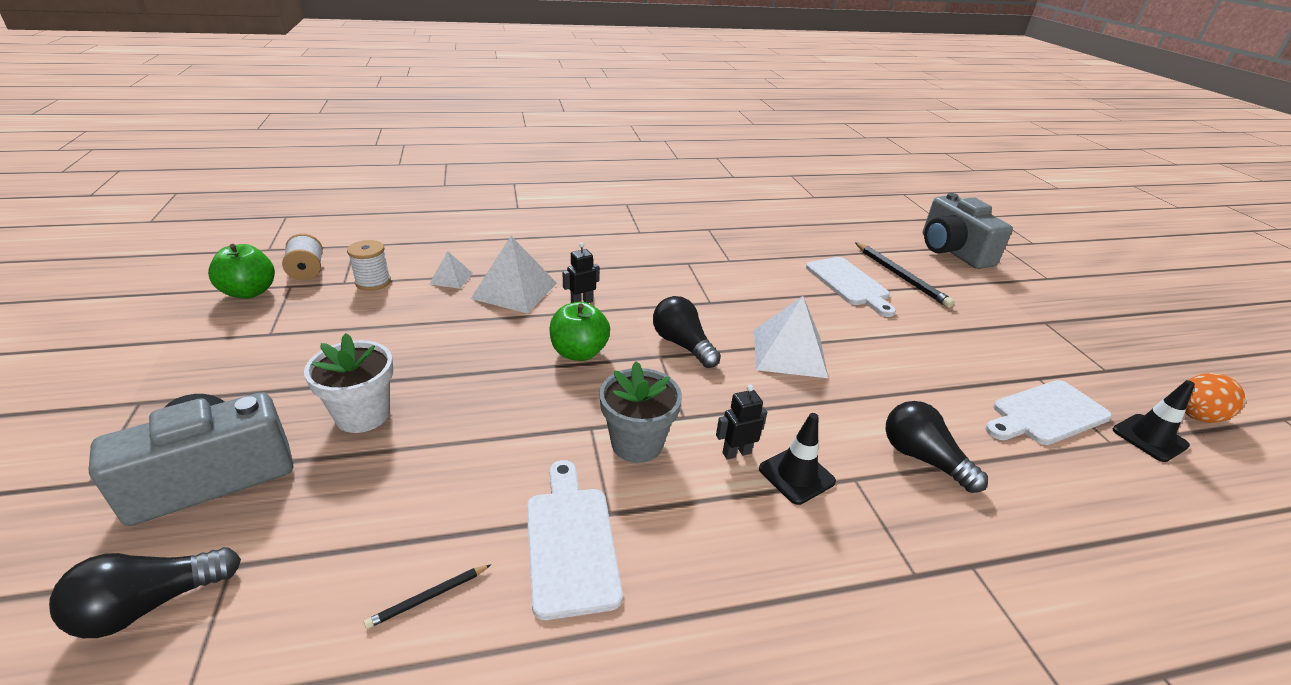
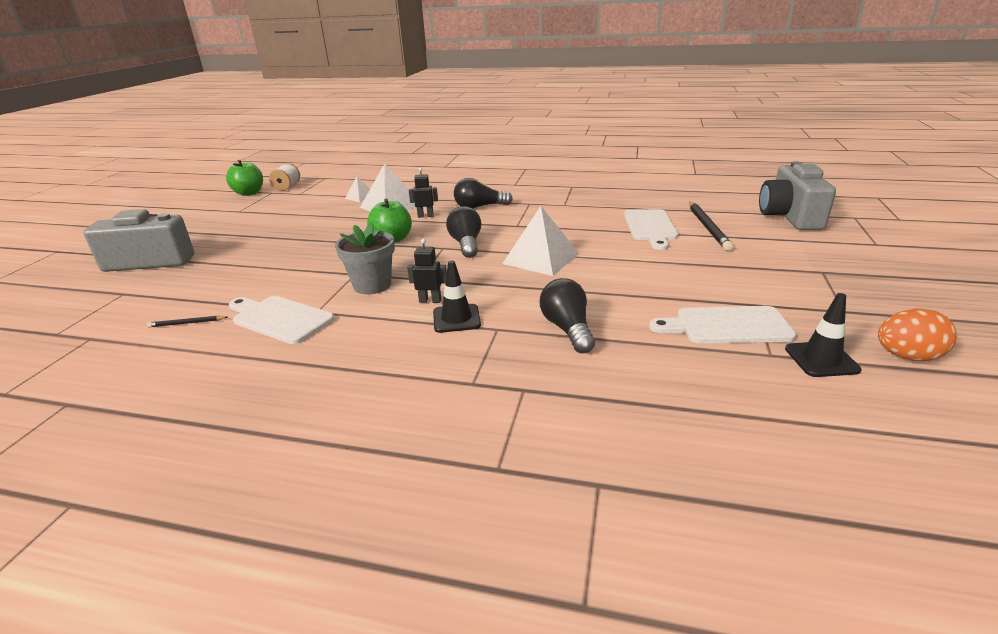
camera: 30 degrees right, 5 degrees down
black light bulb [49,547,241,638] -> black light bulb moved to [454,178,513,209]
white flower pot [304,333,393,433] -> none
white spool [347,240,391,291] -> none
white cutting board [527,460,623,620] -> white cutting board turned 75 degrees counterclockwise [229,296,335,344]

